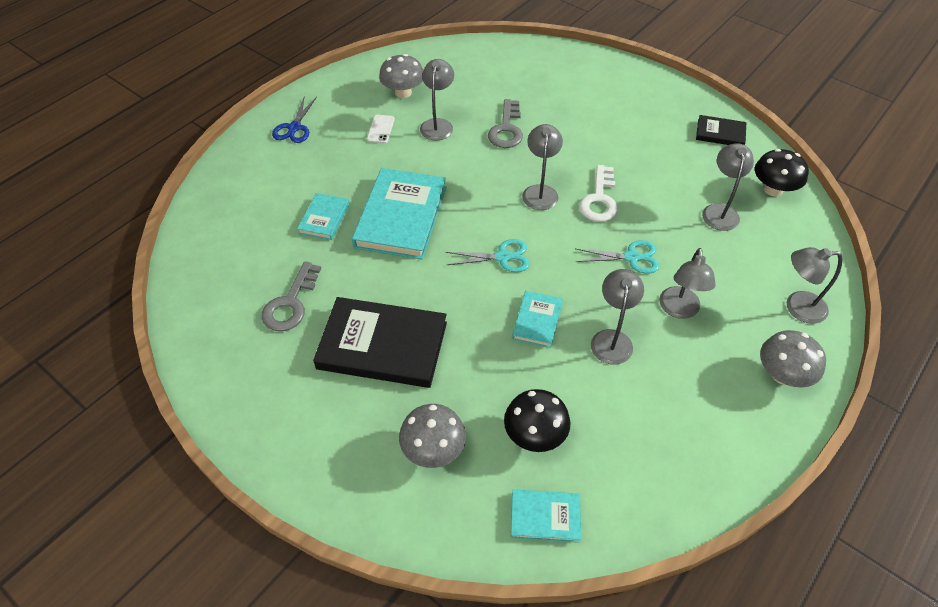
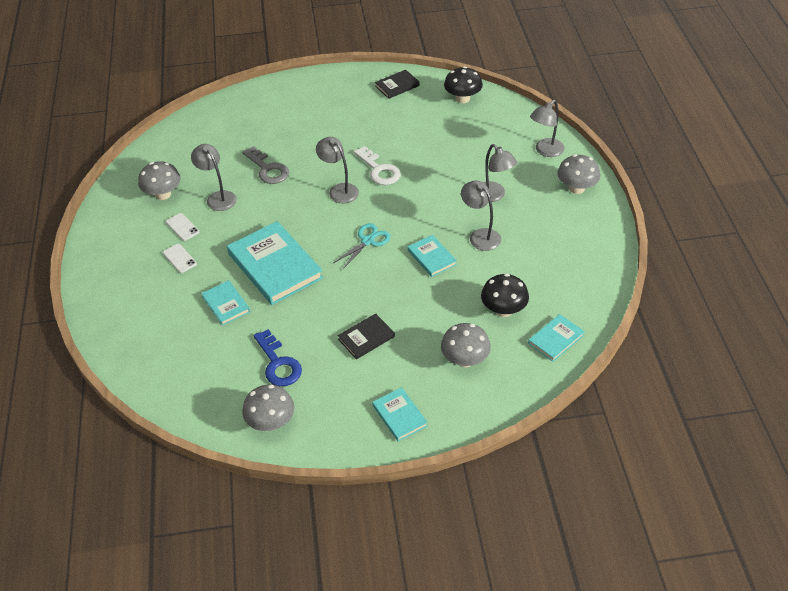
camera: 45 degrees left, 5 degrees down
grey key [261,261,321,331] -> blue key [254,329,302,386]
blue scissors [272,97,317,143] -> none
black book [313,297,447,388] -> black book [338,313,395,359], size x0.51
turquoise scissors [576,240,659,274] -> none
grey lamp [702,143,754,231] -> none
none -> white phone [163,244,197,273]
none -> grey mushroom [242,384,294,431]
none -> turquoise book [372,387,428,441]

